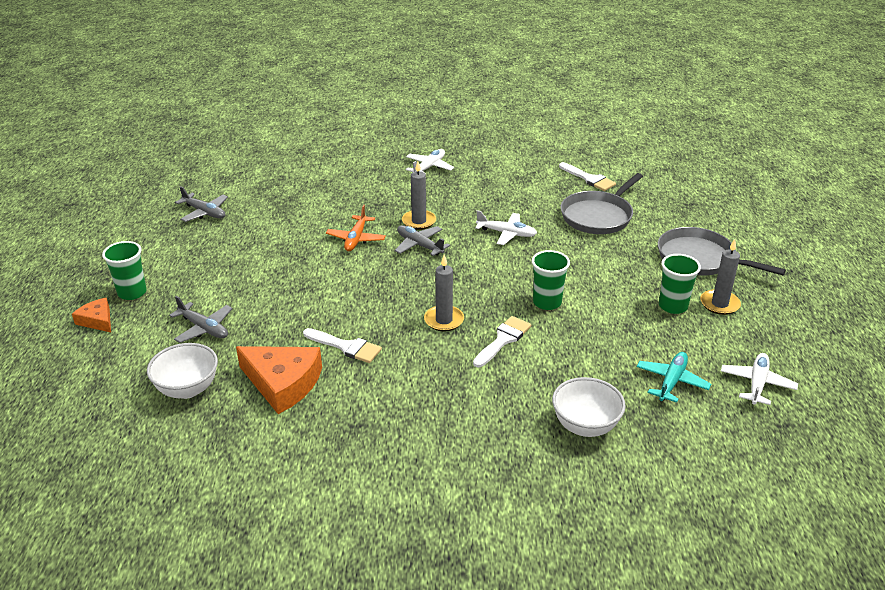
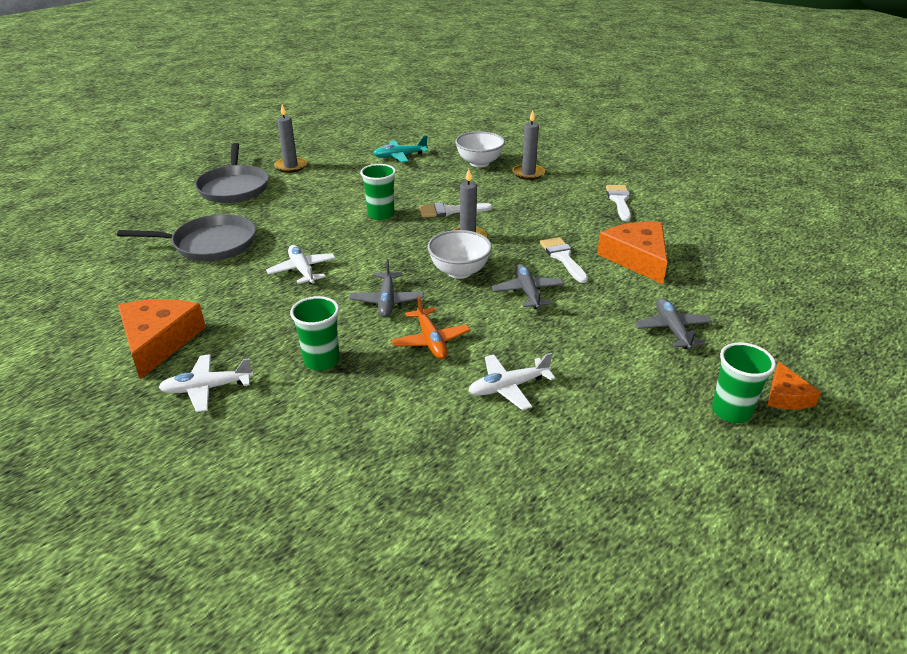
camera: 135 degrees left, 0 degrees up
white bowl [147,343,218,399] -> white bowl moved to [428,230,492,279]
grey plane [175,186,228,222] -> grey plane moved to [492,264,564,309]
orange plane [326,205,386,251] -> orange plane turned 105 degrees clockwise [392,295,470,359]
grey candle [402,161,436,230] -> grey candle moved to [512,110,545,180]
white brush [559,162,616,191] -> white brush moved to [606,185,631,221]
green cup [659,254,701,314] -> green cup moved to [290,296,340,371]
white plane [721,353,798,405] -> white plane moved to [468,353,556,410]
none -> orange cheese [118,299,206,379]

